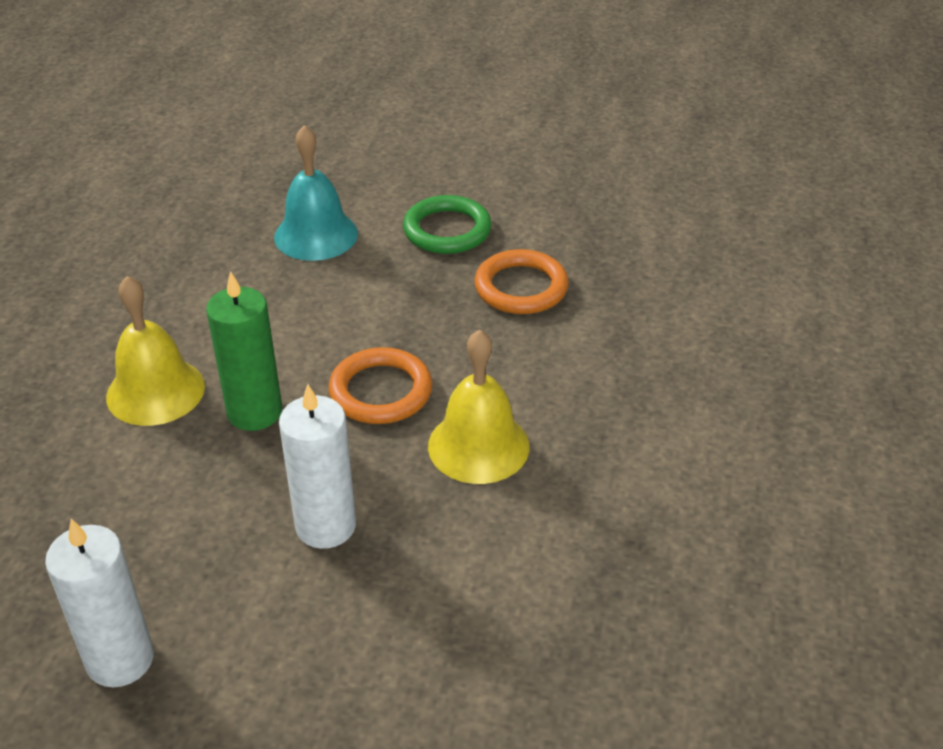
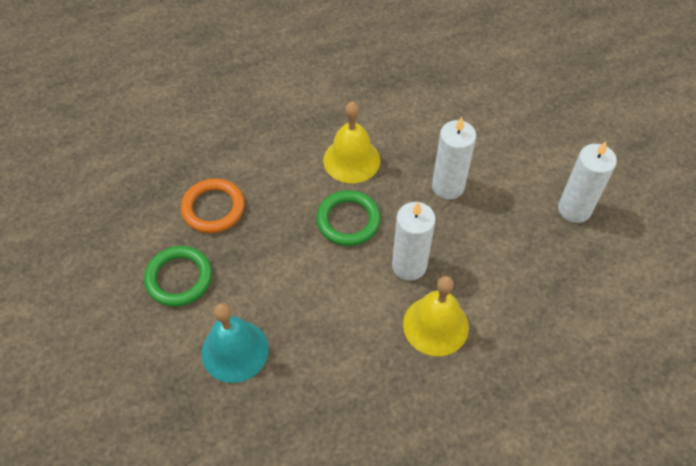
camera: 125 degrees left, 15 degrees up
green candle [206,271,282,431] -> white candle [392,202,436,280]
orange ring [329,347,432,424] -> green ring [316,190,381,246]

